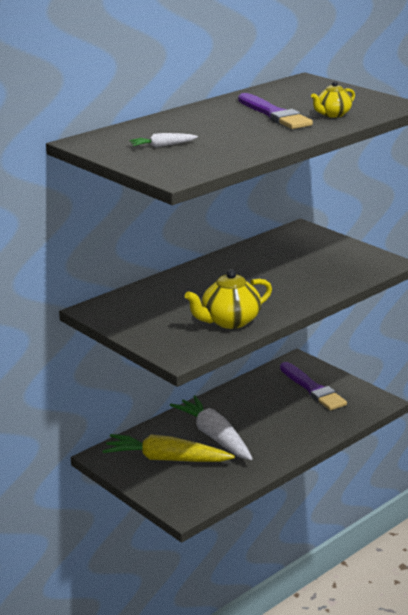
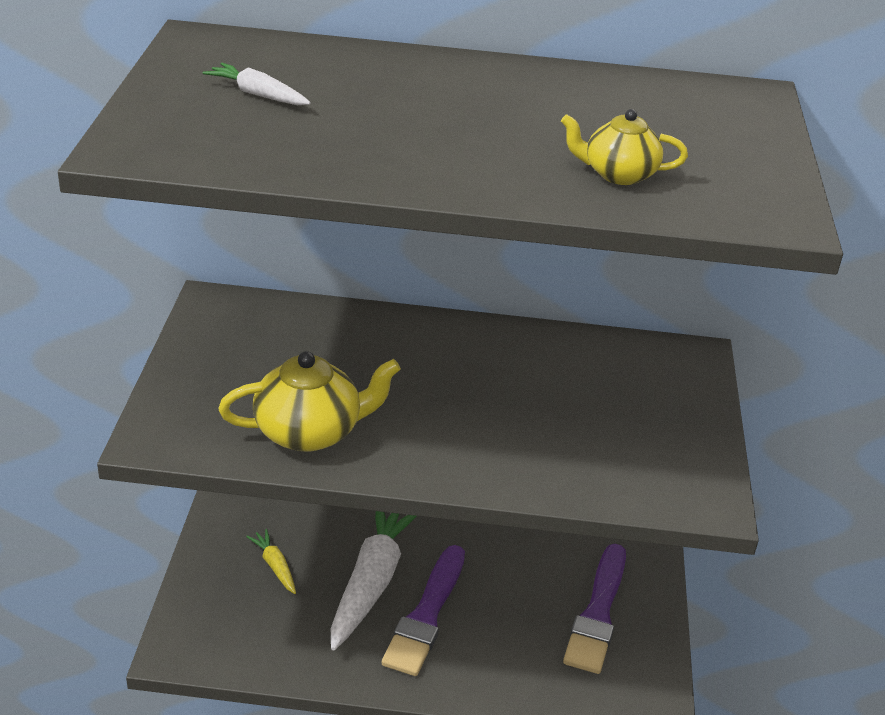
camera: 45 degrees right, 10 degrees up
yellow carrot [102,434,235,462] -> yellow carrot [246,529,296,594], size x0.45
yellow teapot [185,269,272,329] -> yellow teapot turned 150 degrees clockwise [218,351,401,452]
purple brush [238,93,313,129] -> purple brush moved to [382,545,465,676]

